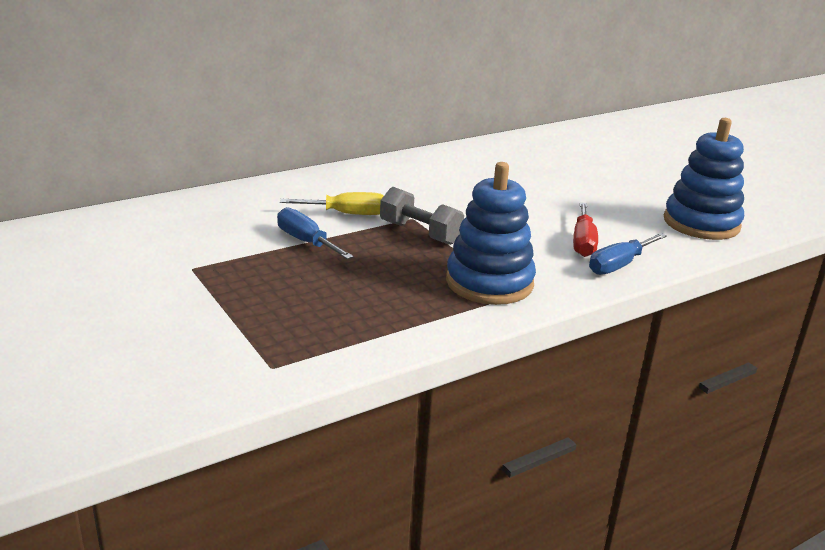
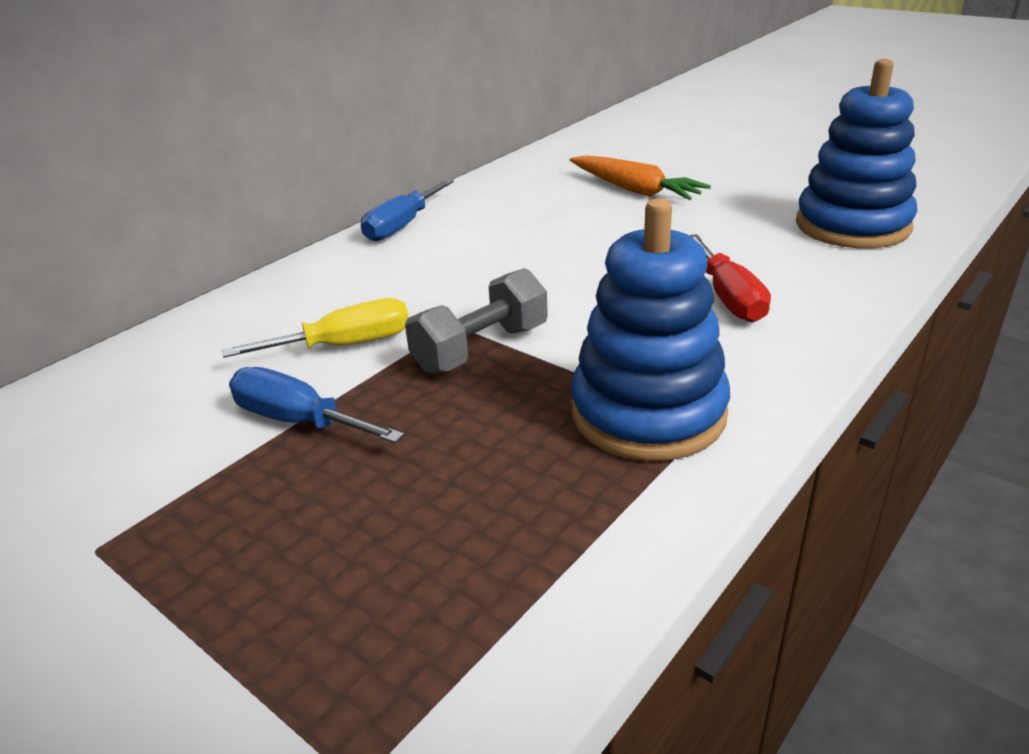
camera: 15 degrees left, 5 degrees up
grey dumbbell [380,187,464,245] -> grey dumbbell turned 60 degrees counterclockwise [405,268,548,374]
blue screwdriver [589,233,667,275] -> blue screwdriver moved to [361,179,454,241]
none -> orange carrot [570,155,711,200]

